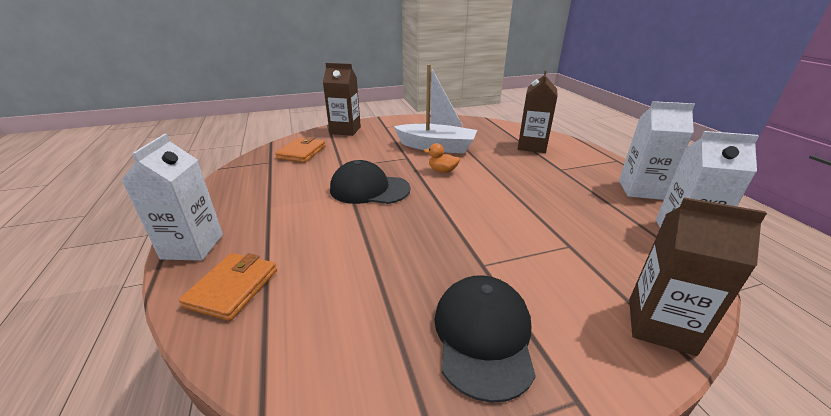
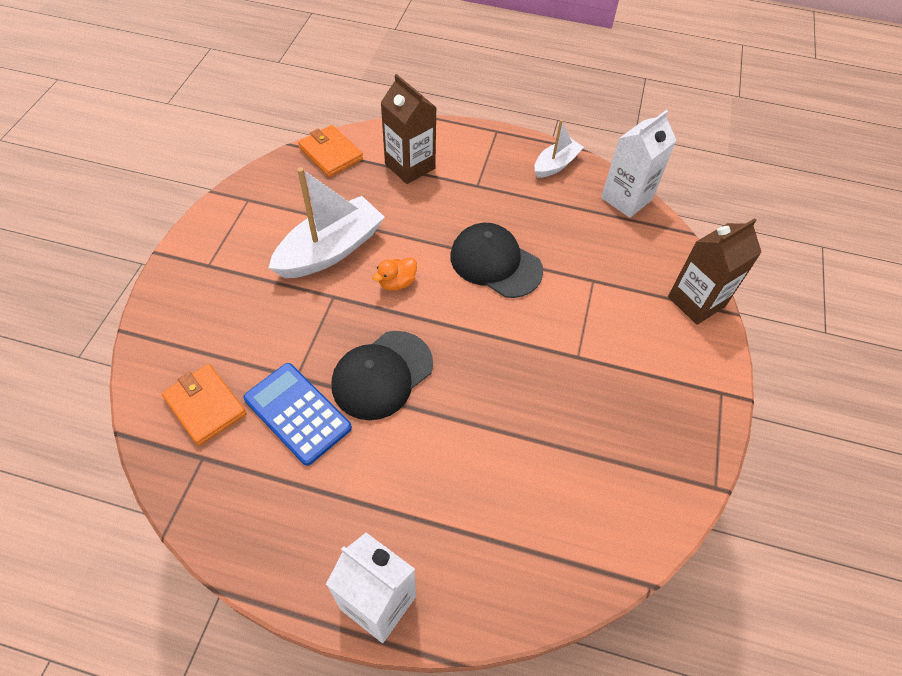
camera: 60 degrees left, 25 degrees up
orange wallet [179,253,277,321] -> orange wallet moved to [298,125,363,177]
brown carton [323,63,361,136] -> none
black cap [434,275,536,403] -> black cap moved to [450,223,543,298]
white carton [619,101,695,200] -> white boat [535,120,584,178]
none -> blue calculator [243,363,352,466]

